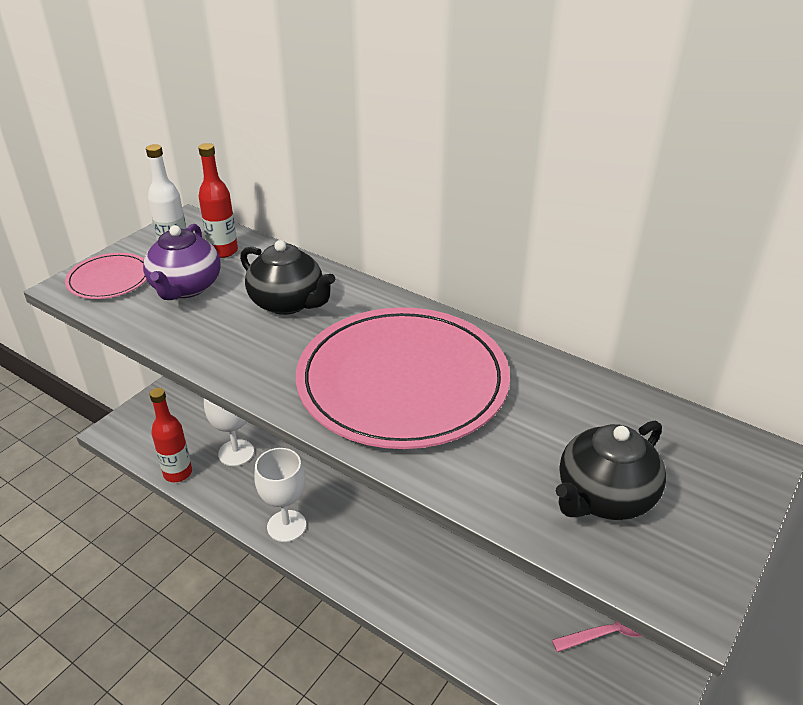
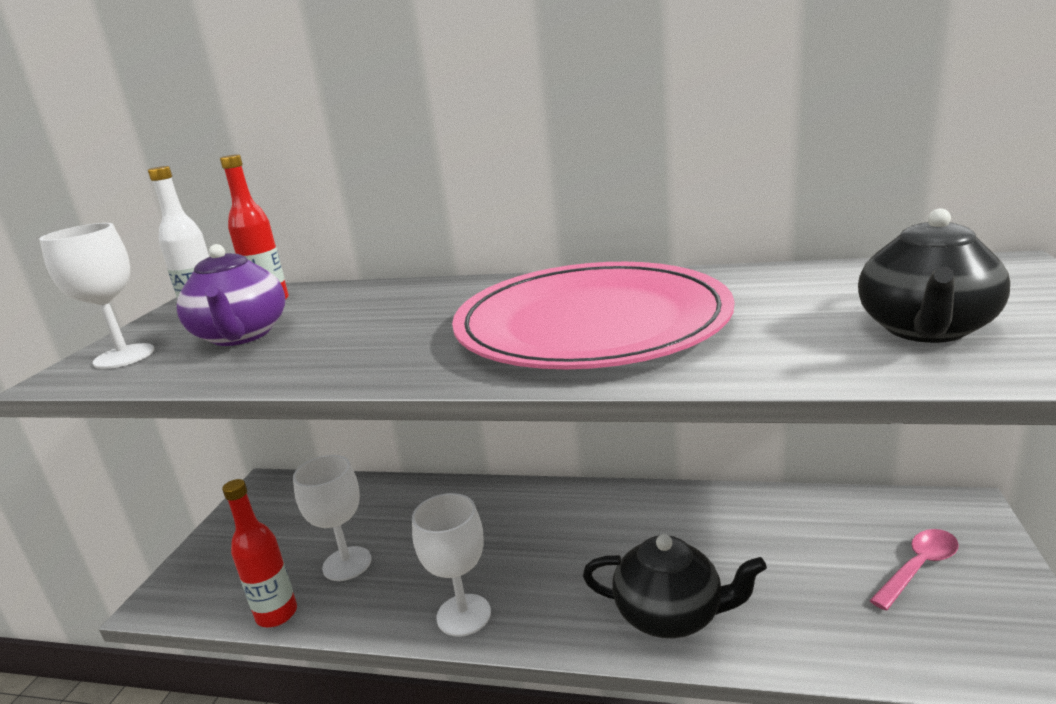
camera: 20 degrees left, 15 degrees down
pink plate [65,253,147,299] -> white goblet [39,223,154,369]
black teapot [240,240,335,315] -> black teapot moved to [583,534,767,638]

